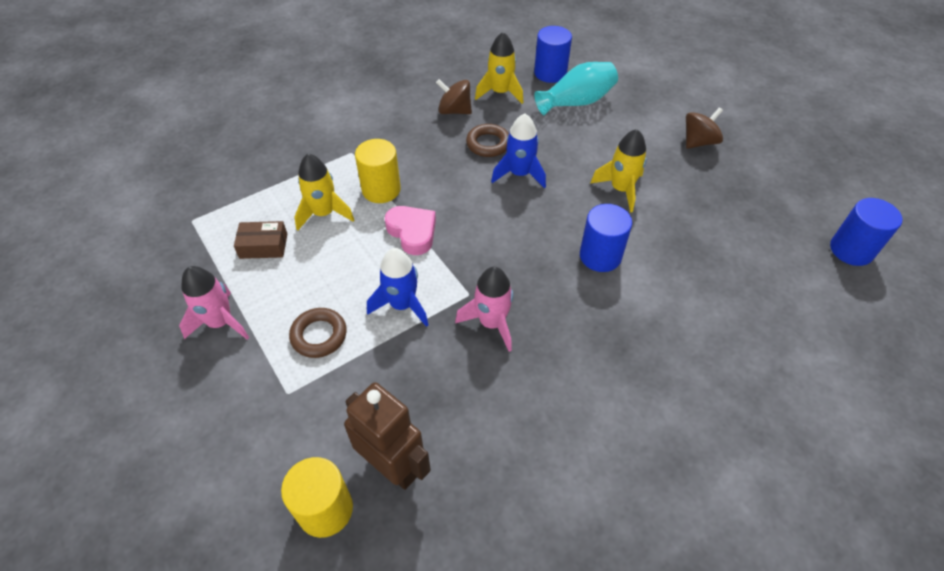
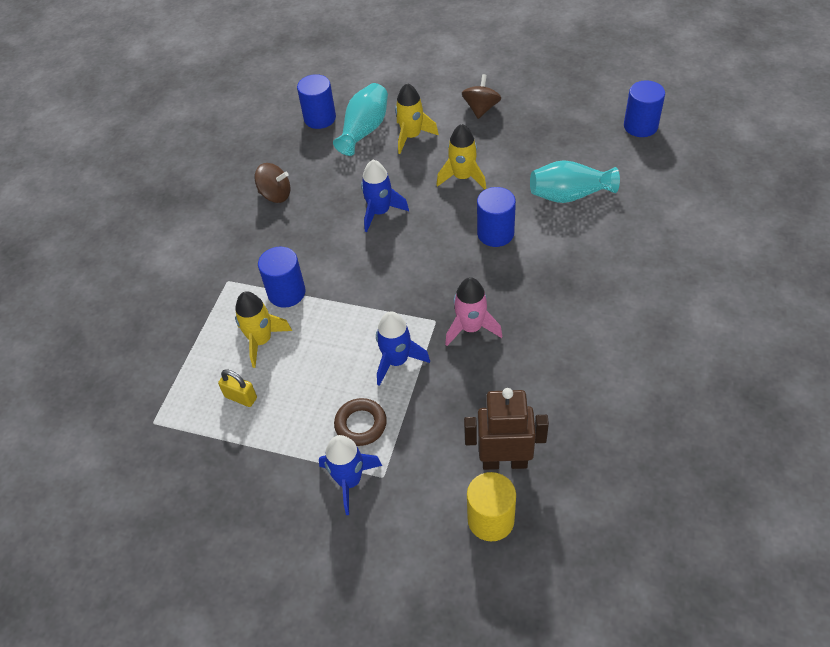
camera: 35 degrees left, 0 degrees up
pink rocket [179,266,250,340] -> none
brown box [234,221,287,259] -> yellow padlock [218,369,257,407]
yellow cylinder [355,139,401,203] -> blue cylinder [258,247,305,308]
pink heart [385,206,436,255] -> none
brown spinning top [436,79,472,114] -> brown spinning top turned 150 degrees counterclockwise [254,163,290,203]
brown ring [466,124,509,157] -> none
yellow rocket [475,32,523,104] -> yellow rocket moved to [395,83,439,154]
none -> blue rocket [319,435,382,515]
none -> turquoise vase [530,160,620,203]

